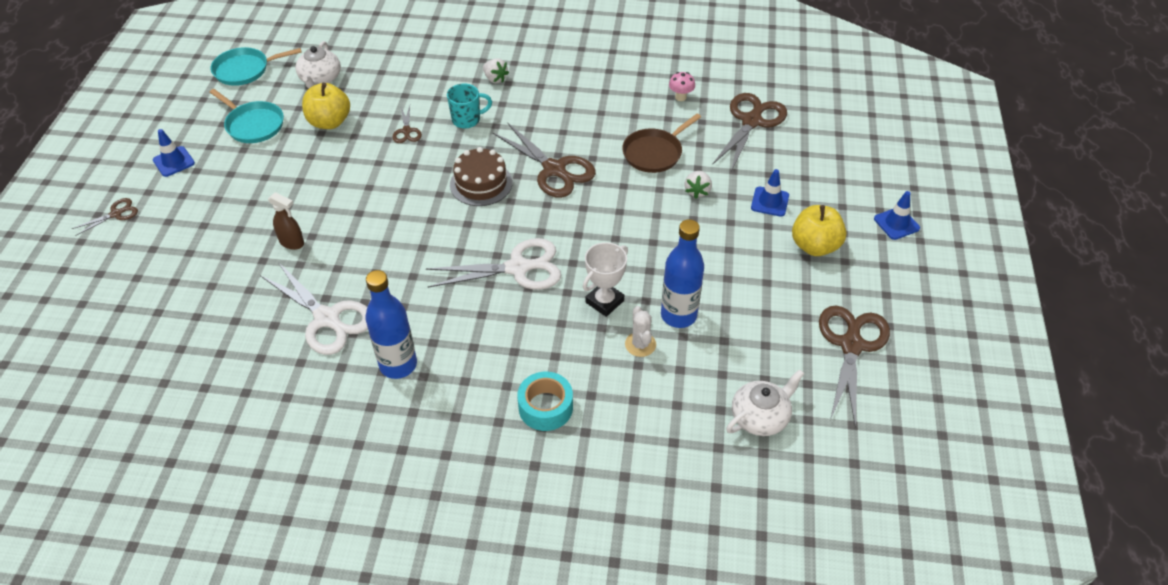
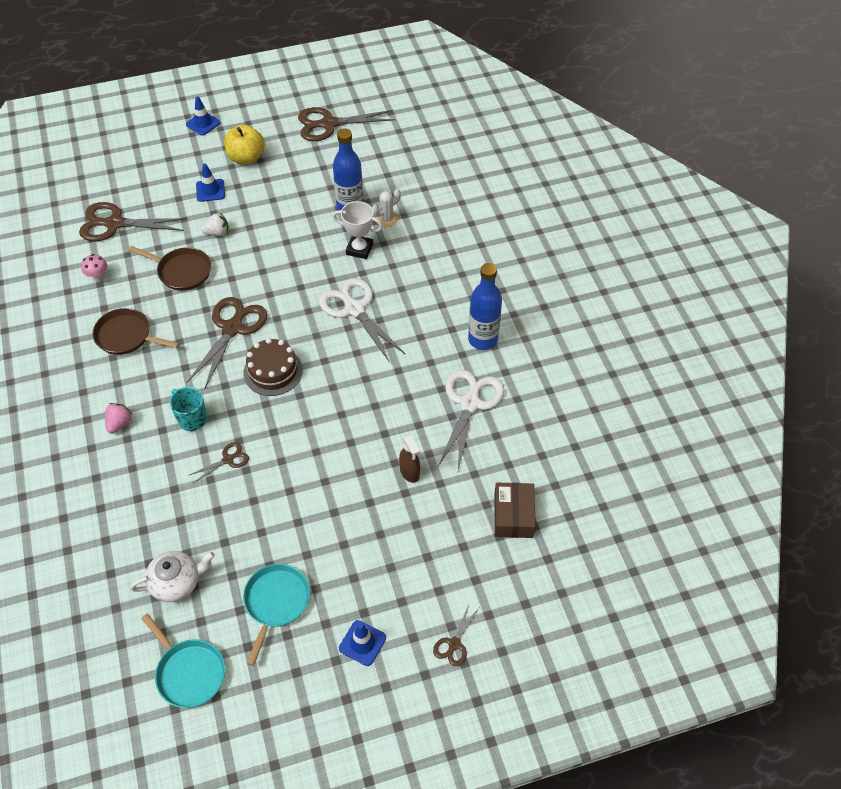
camera: 115 degrees left, 5 degrees up
brown scissors [72,198,138,236] -> brown scissors turned 90 degrees counterclockwise [433,605,479,666]
brown spray bottle [268,192,304,250] -> brown spray bottle turned 150 degrees clockwise [399,434,420,483]
yellow apple [302,83,350,129] -> none
white strawberry [483,58,509,83] -> pink strawberry [105,403,132,434]
turquoise tape [517,372,573,431] -> none
white teapot [726,369,804,436] -> none
none -> brown pan [92,308,179,355]
none -> brown box [494,483,536,538]

